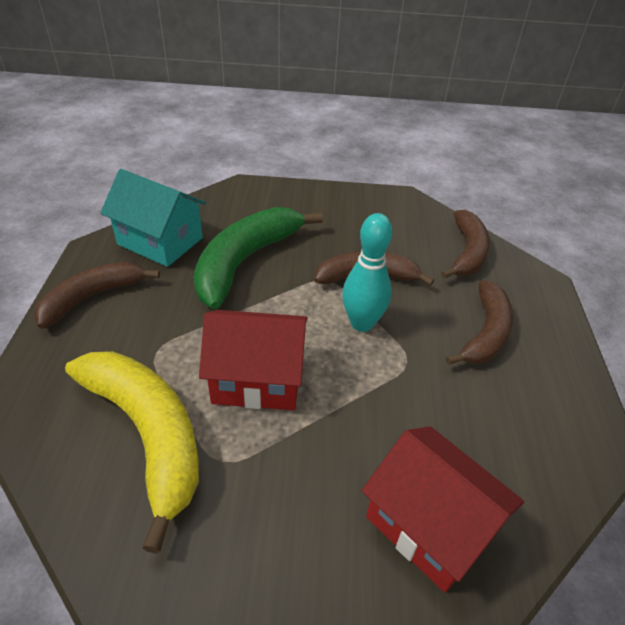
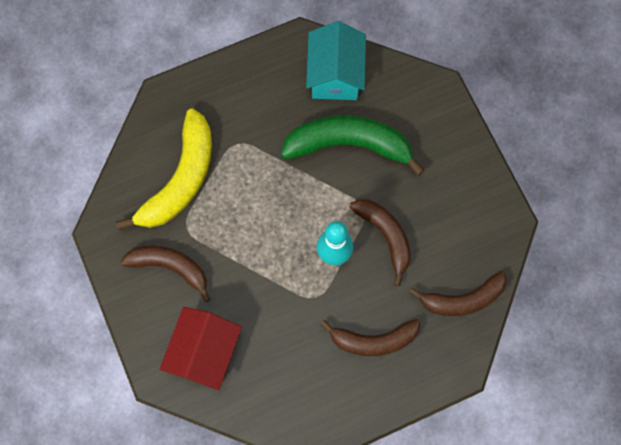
camera: 65 degrees right, 30 degrees up
brown banana [34,262,160,329] -> brown banana moved to [121,246,211,302]
red house [199,310,307,410] -> none

